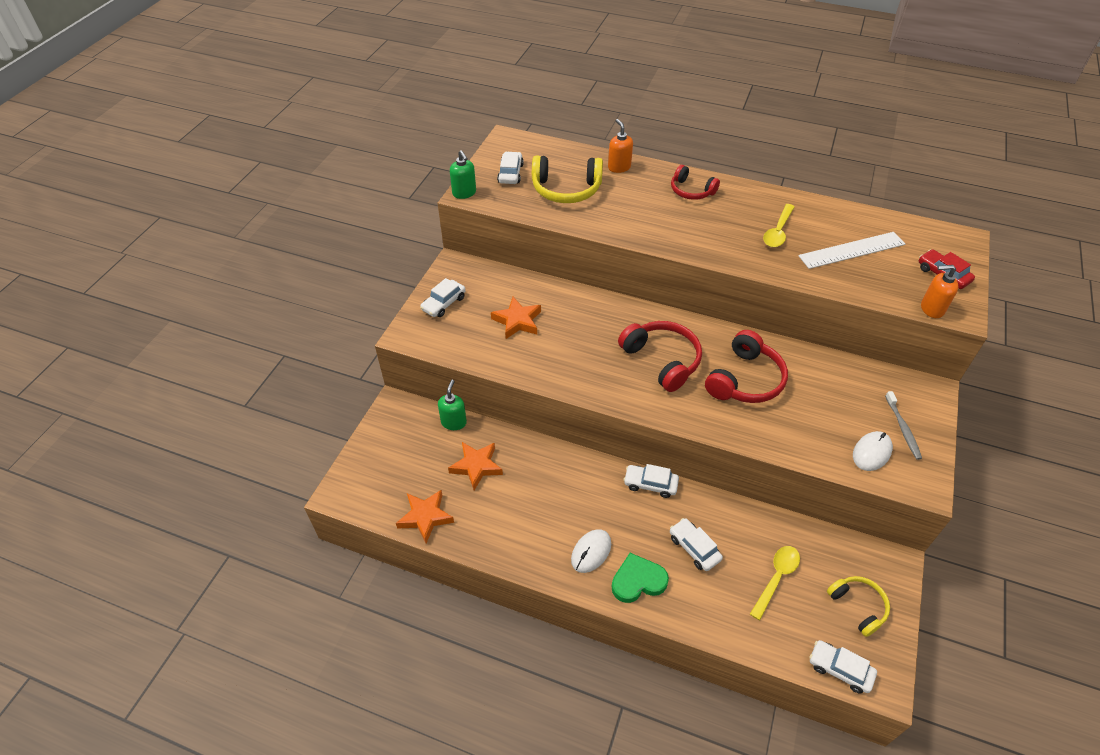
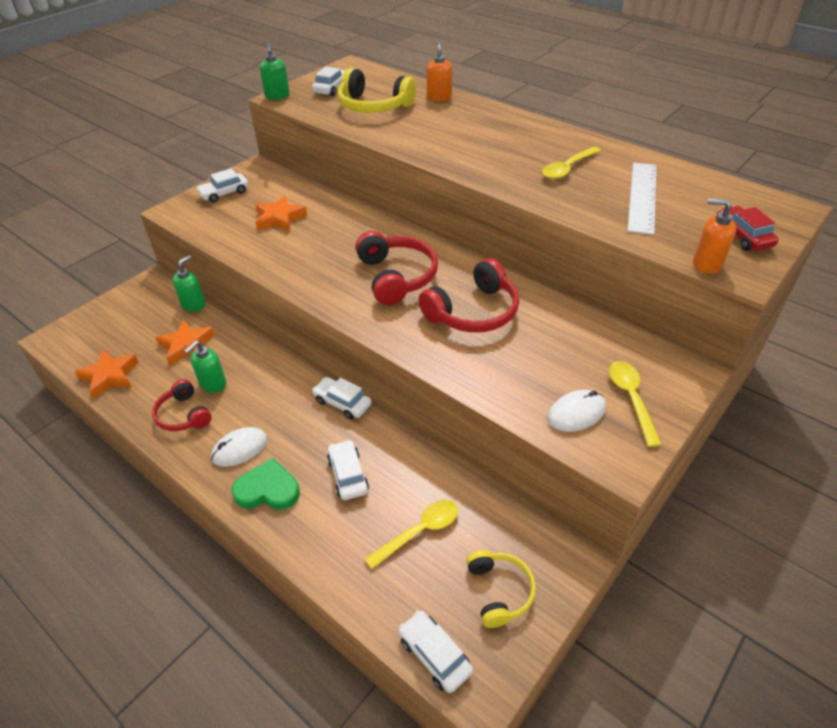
camera: 20 degrees right, 5 degrees down
red headphones [671,165,720,200] -> red headphones moved to [152,379,212,431]
white ruler [798,232,905,269] -> white ruler turned 75 degrees counterclockwise [627,163,656,235]
grey toothbrush [885,391,922,460] -> yellow spoon [609,361,662,447]
none -> green soap dispenser [184,341,226,393]

